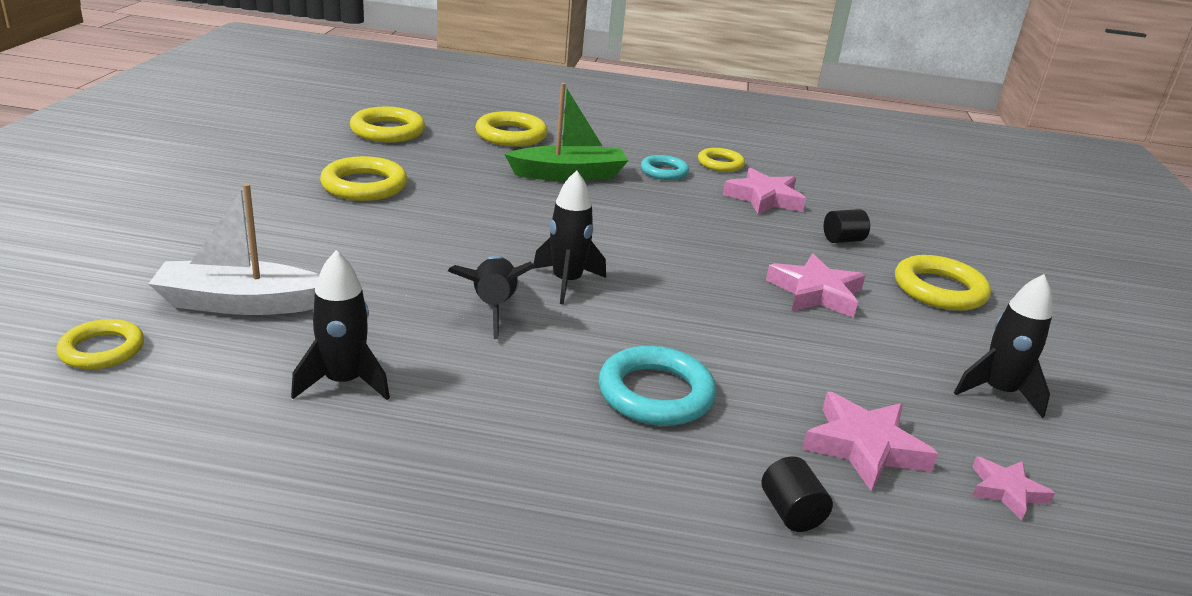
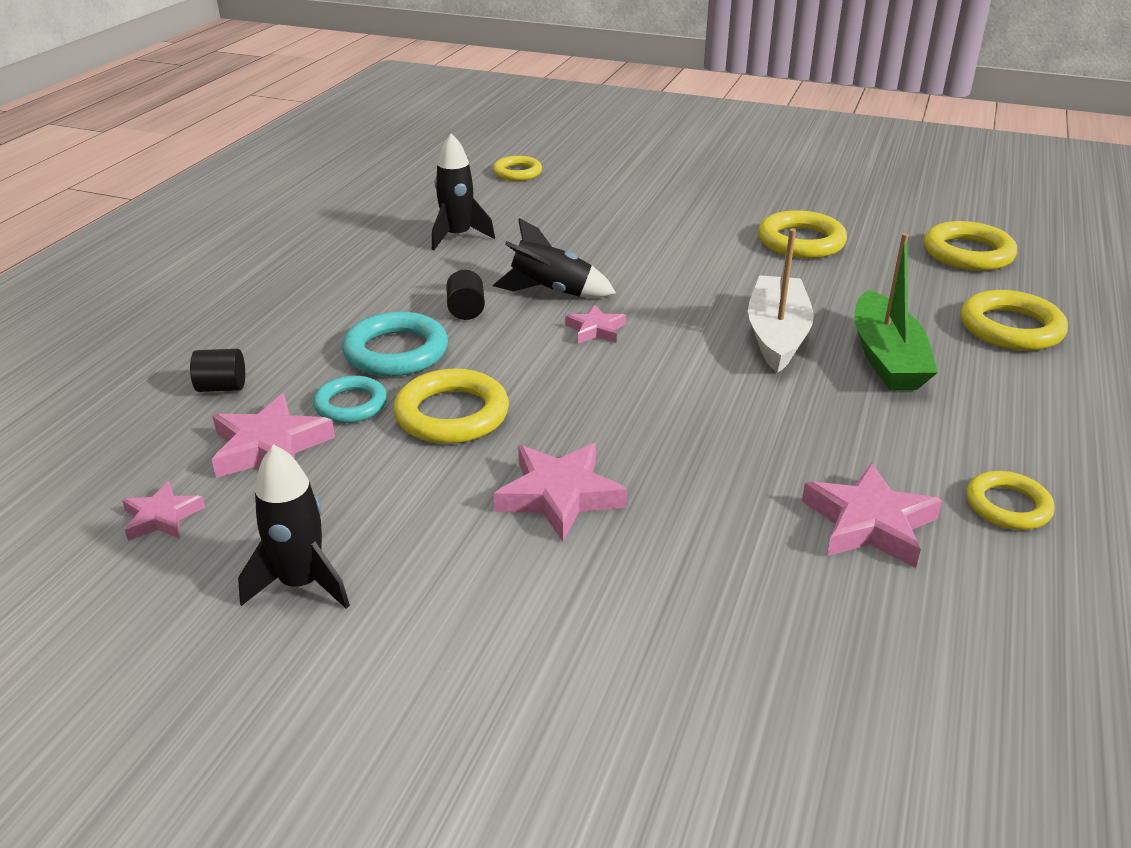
camera: 105 degrees right, 5 degrees up
white boat [148,183,320,315] -> white boat moved to [748,229,814,373]
black rocket [533,170,606,304] -> pink star [565,305,626,343]
turquoise ring [641,155,689,180] -> turquoise ring moved to [313,376,387,423]
black cylinder [824,209,870,243] -> black cylinder moved to [446,270,485,320]
yellow ring [895,255,991,311] -> yellow ring moved to [393,369,509,444]

